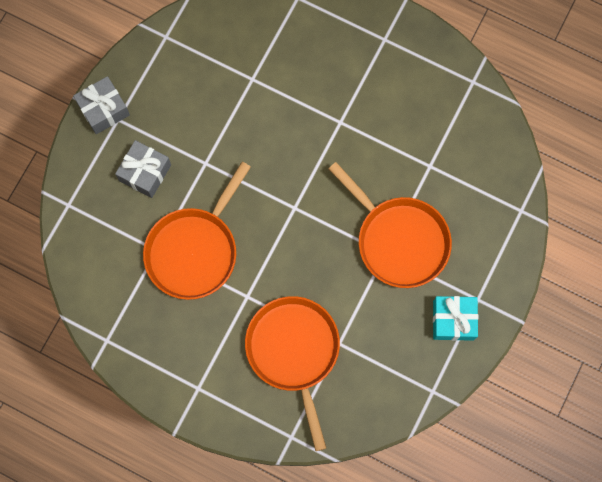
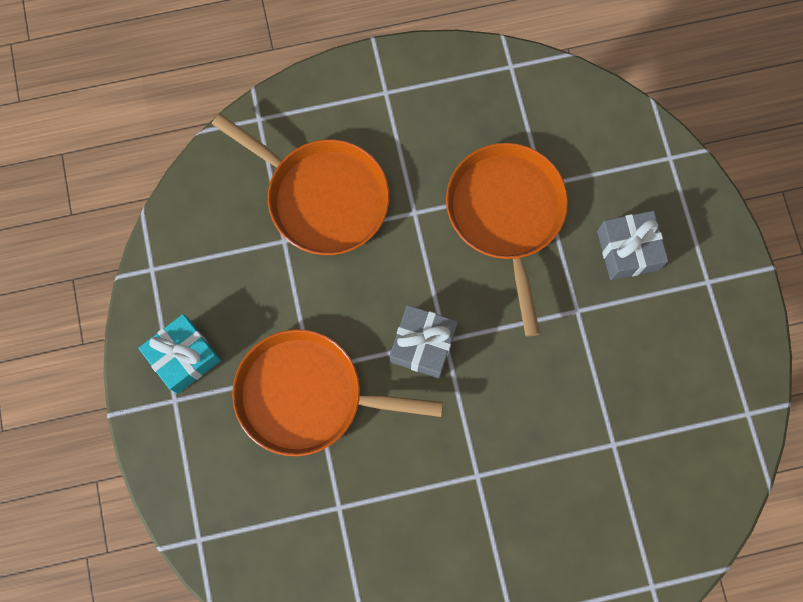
camera: 140 degrees right, 0 degrees up
grey gift [73,76,130,134] -> grey gift moved to [390,305,458,378]

